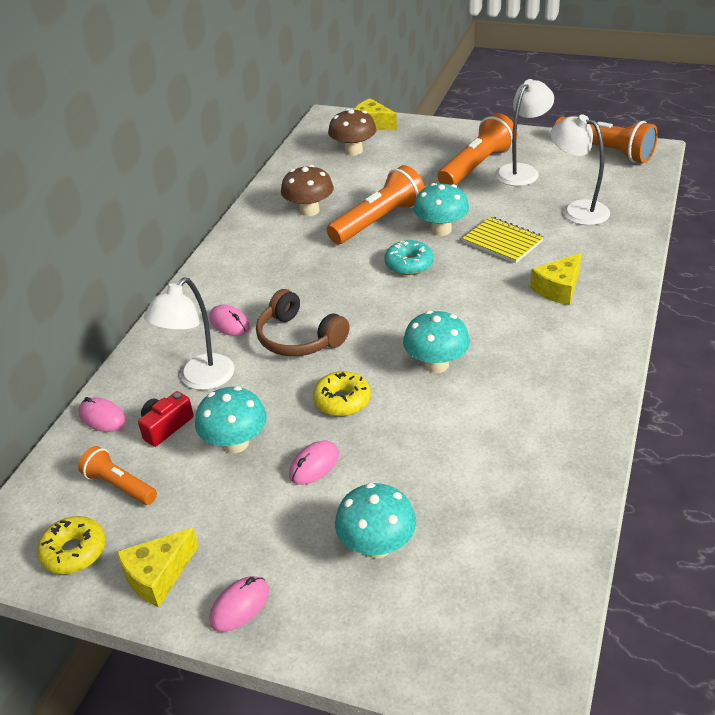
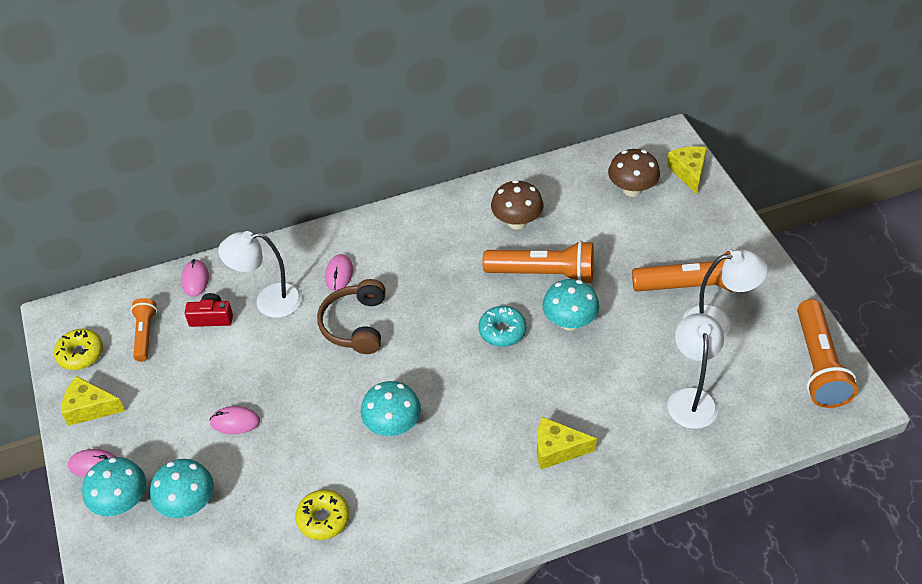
camera: 50 degrees right, 10 degrees up
turquoise mushroom [195,386,267,453] -> turquoise mushroom moved to [82,457,146,516]
yellow donut [313,371,371,416] -> yellow donut moved to [295,490,350,540]
yellow notebook [462,217,544,263] -> none

